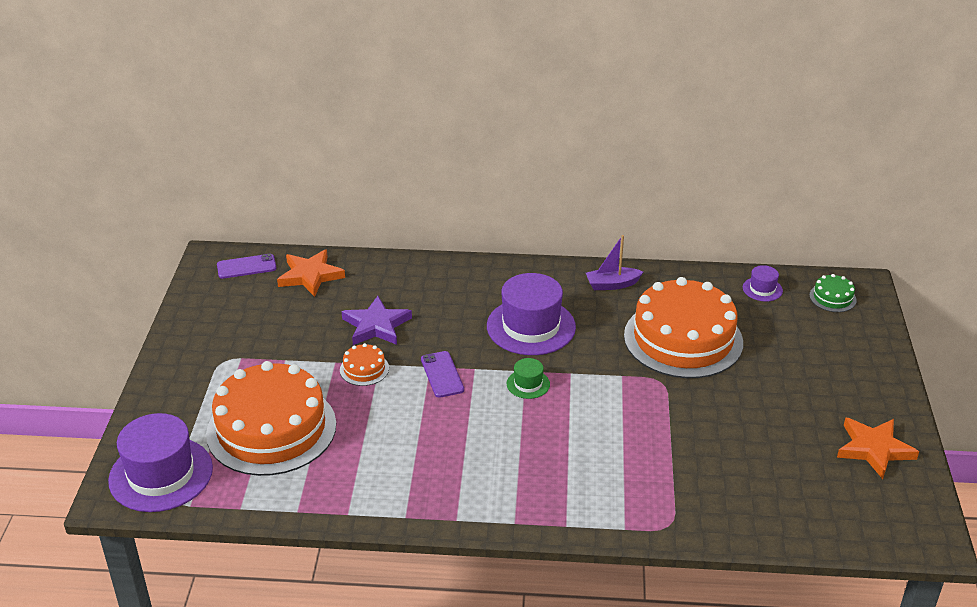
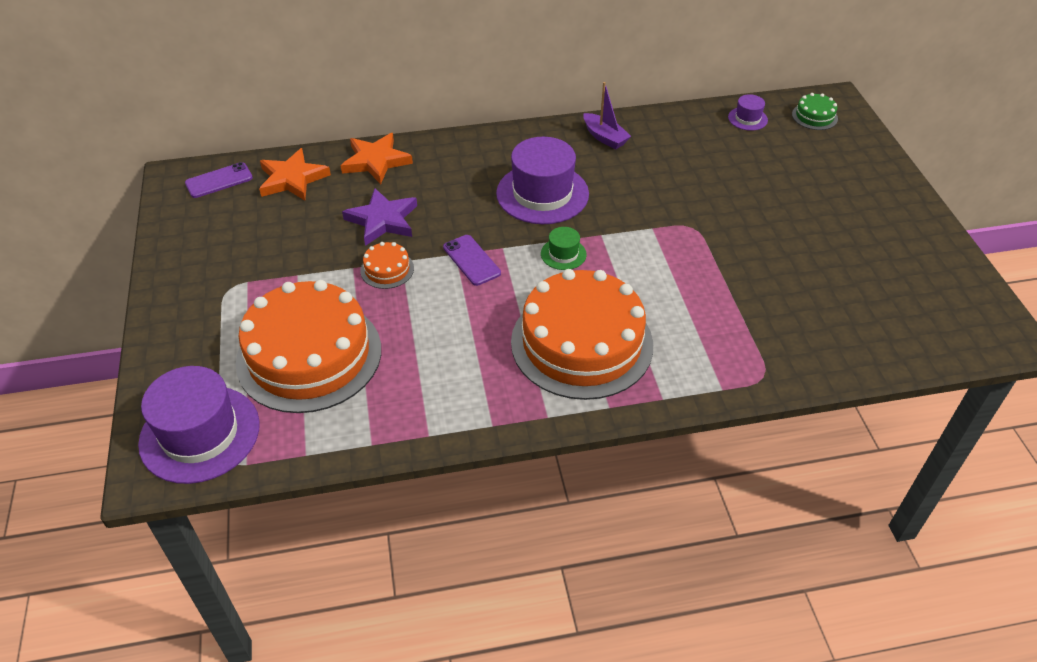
camera: 15 degrees left, 10 degrees up
purple boat [586,235,643,290] -> purple boat turned 105 degrees counterclockwise [583,82,631,150]
orange cake [624,277,743,378] -> orange cake moved to [511,269,653,400]
orange star [837,418,919,479] -> orange star moved to [341,133,413,184]

